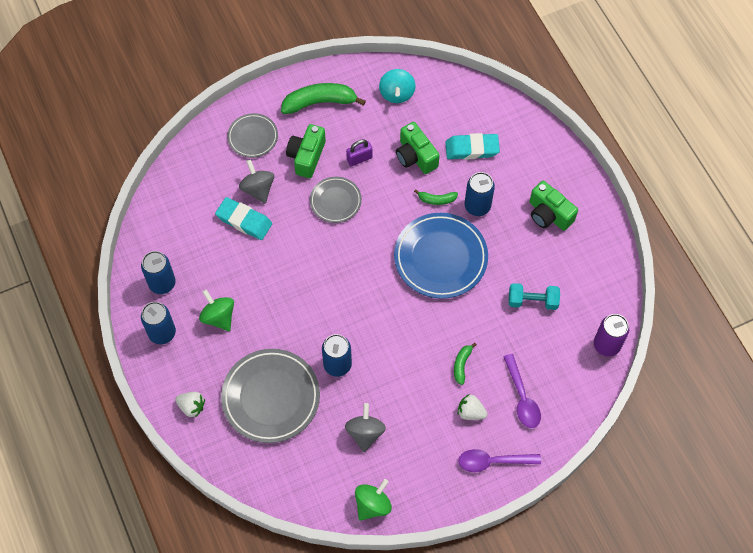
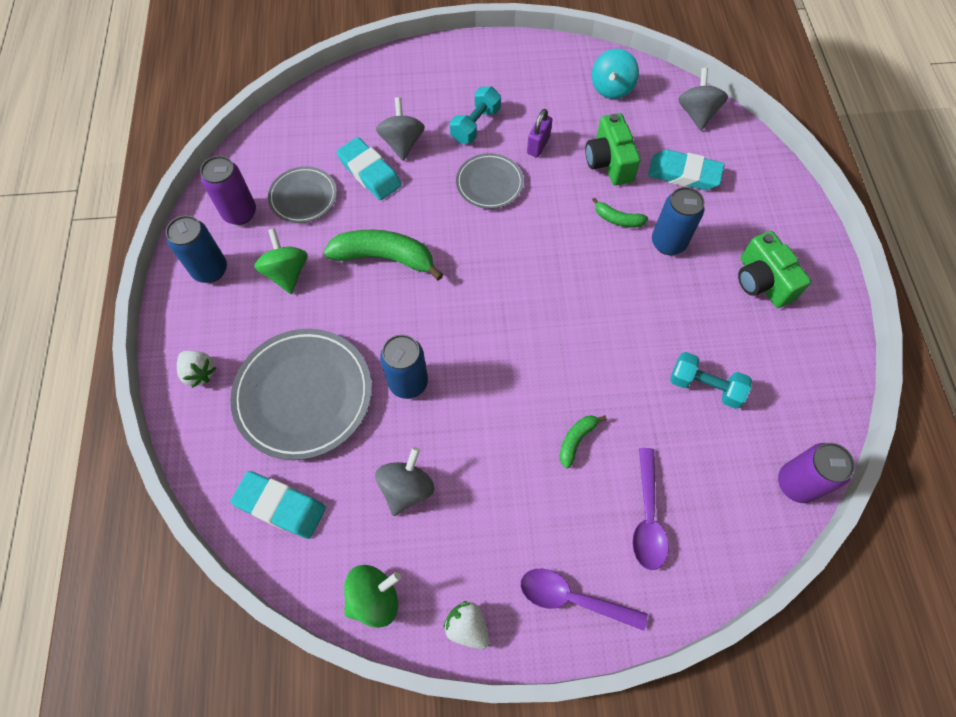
camera: 20 degrees right, 0 degrees up
blue can [141,251,176,294] -> purple can [200,156,256,225]
grey plate [227,113,278,158] -> grey plate moved to [268,167,337,223]
green banana [281,83,366,114] -> green banana moved to [324,230,443,281]
green camera [286,124,326,178] -> turquoise dumbbell [450,86,501,144]
purple padlock [346,140,372,166] -> purple padlock turned 60 degrees counterclockwise [527,109,552,157]
blue plate [394,213,488,299] -> none
white strawberry [458,394,488,420] -> white strawberry moved to [443,601,490,649]
none -> turquoise eraser [230,471,326,539]
none -> grey spinning top [678,68,728,131]

